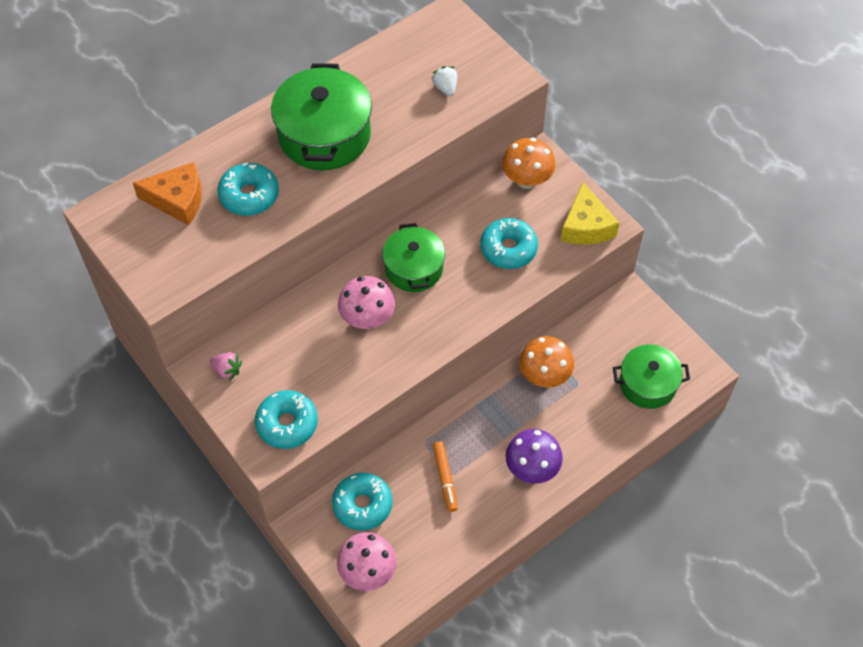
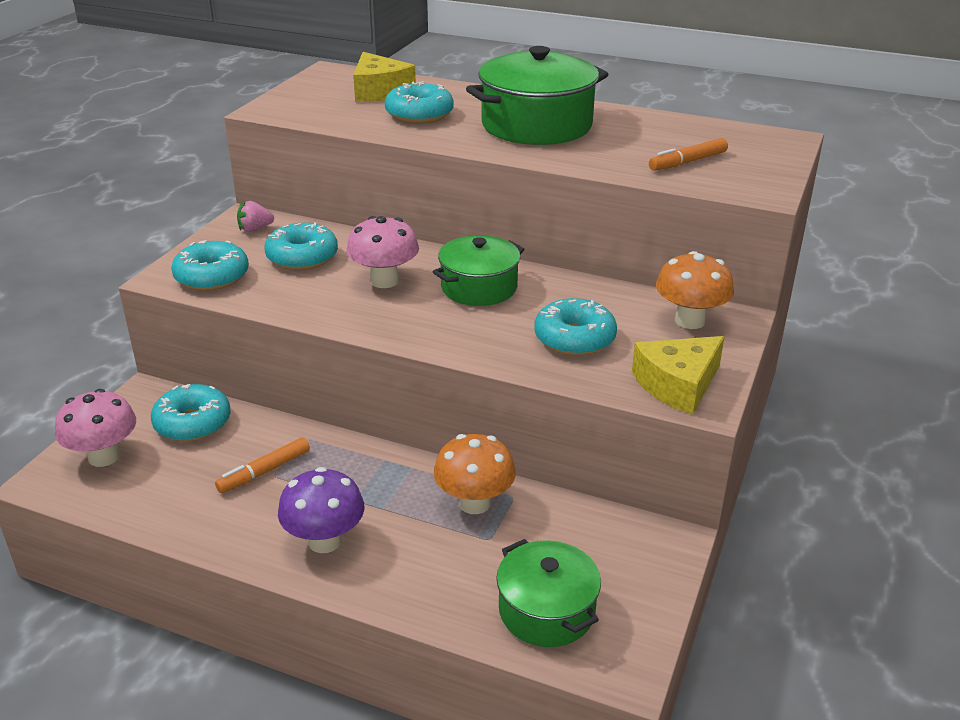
camera: 60 degrees right, 25 degrees down
orange cheese [133,162,202,225] -> yellow cheese [353,52,416,102]
pink strawberry [210,352,242,381] -> pink strawberry turned 75 degrees clockwise [237,201,274,232]
white strawberry [432,66,457,96] -> orange marker [649,138,728,171]
none -> turquoise donut [264,223,338,270]

